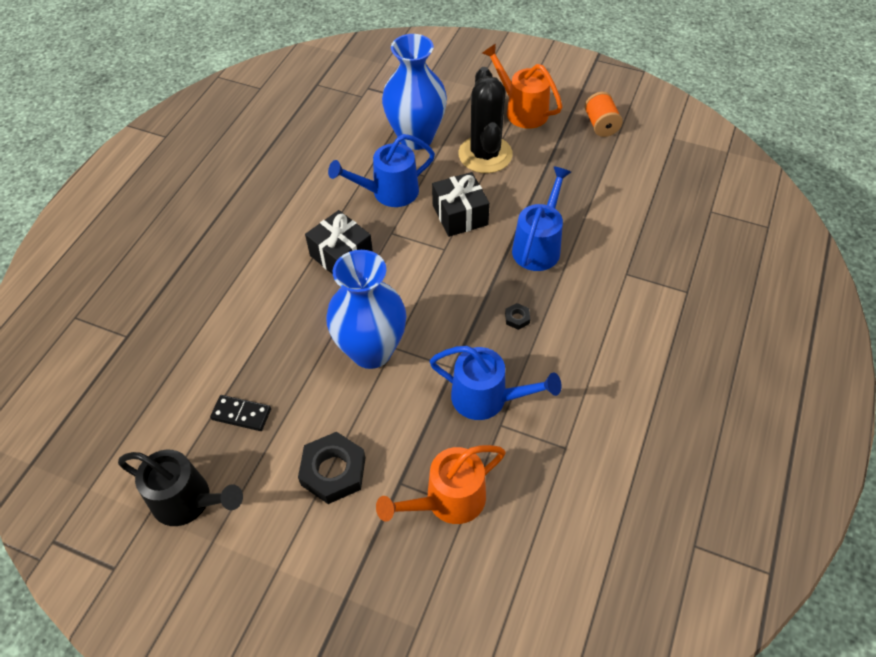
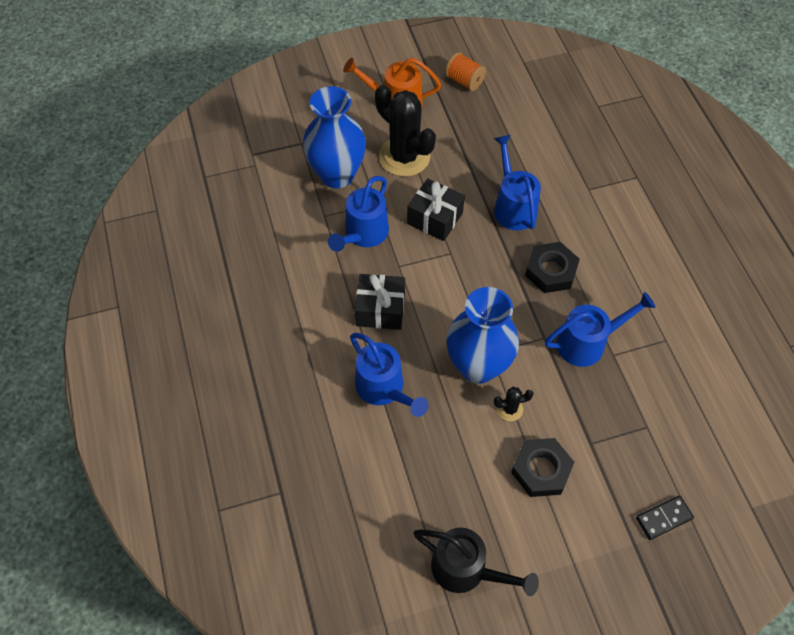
camera: 40 degrees left, 5 degrees up
black watering can [118,450,243,526] -> black watering can turned 45 degrees clockwise [413,528,539,596]
black domino [210,395,271,431] -> black domino moved to [636,496,694,540]
orange watering can [376,445,505,524] -> none
black nut [505,303,530,330] -> black nut [525,242,580,293], size x2.25
none -> blue watering can [350,333,429,417]
none -> black cactus [494,387,533,421]

